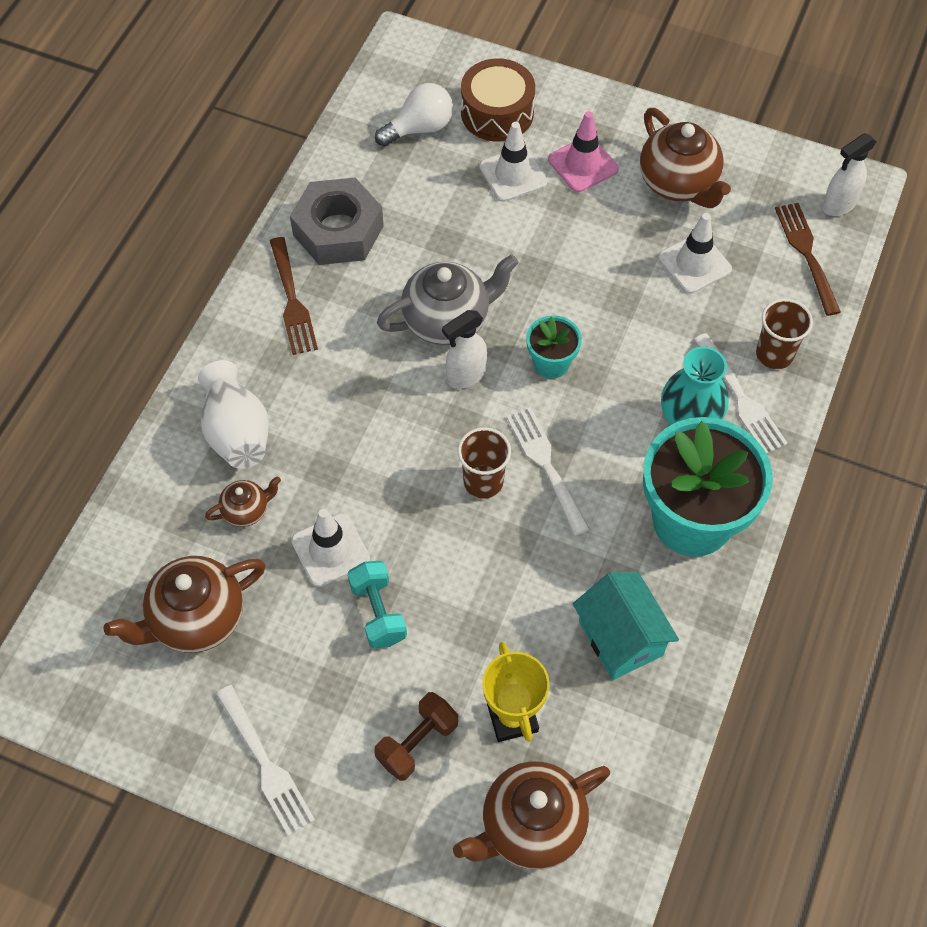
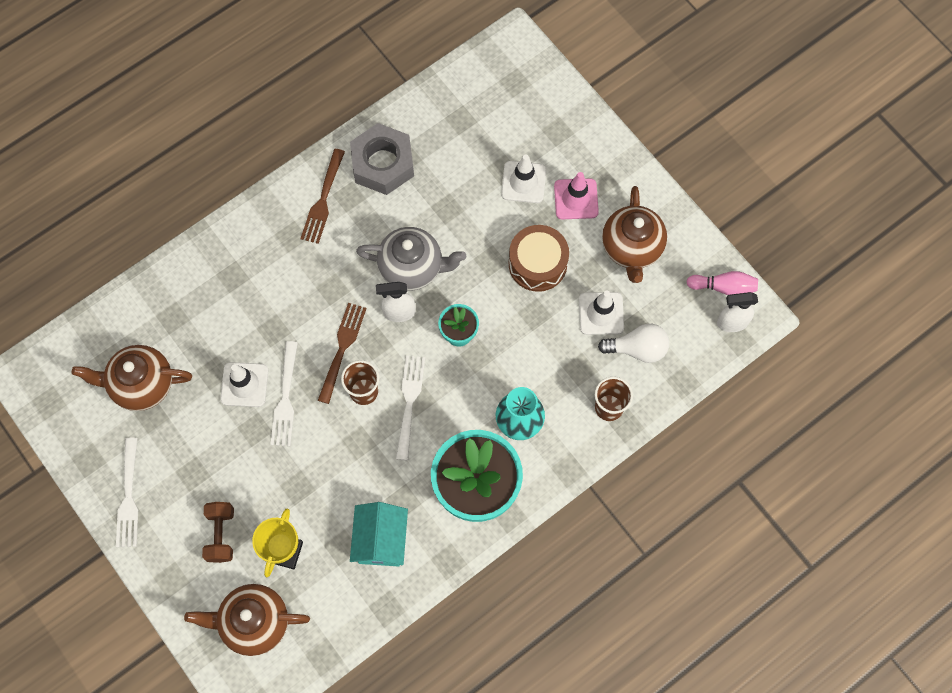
camera: 30 degrees right, 10 degrees up
white vase [198,360,269,469] -> none
brown teapot [205,476,281,527] -> none
turquoise dumbbell [348,561,407,648] -> none
brown dumbbell [374,692,458,781] -> brown dumbbell turned 75 degrees counterclockwise [202,502,234,563]
white light bulb [375,83,453,147] -> white light bulb moved to [598,324,669,363]
brown drum [461,58,535,142] -> brown drum moved to [509,225,569,292]
white fork [693,333,788,454] -> white fork moved to [270,341,298,446]
brown fork [775,203,841,316] -> brown fork moved to [318,303,367,404]
none -> pink bowling pin [686,271,758,295]

